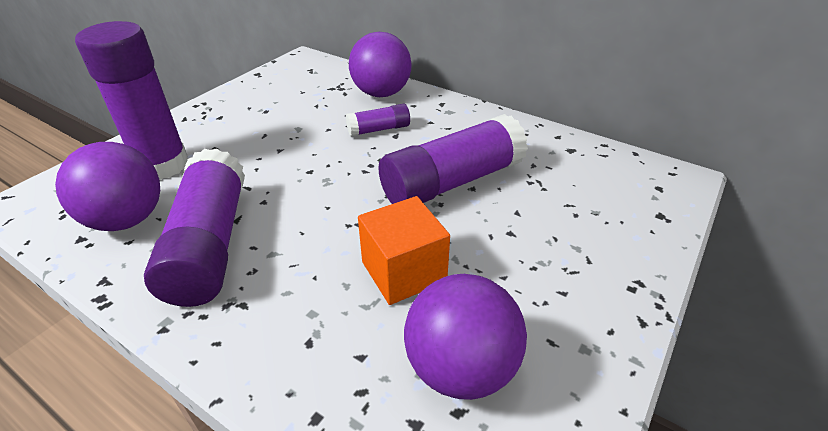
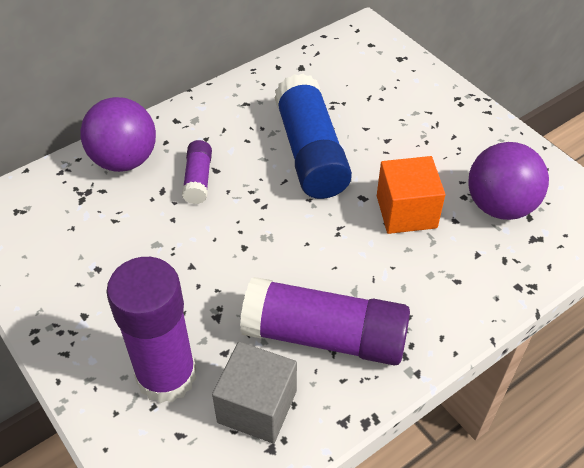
camera: 70 degrees left, 10 degrees up
purple ball [55,142,160,231] -> grey cube [212,342,297,444]
purple glue stick [378,114,528,204] -> blue glue stick [274,74,352,199]

